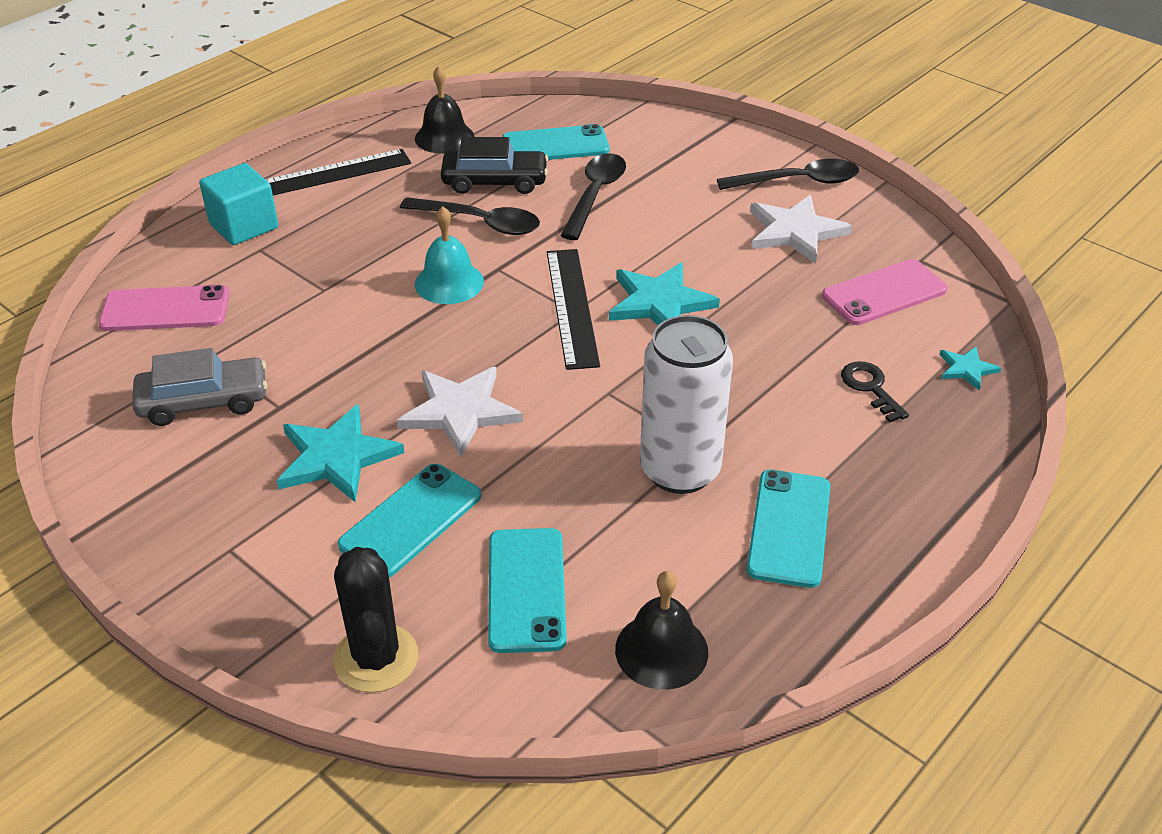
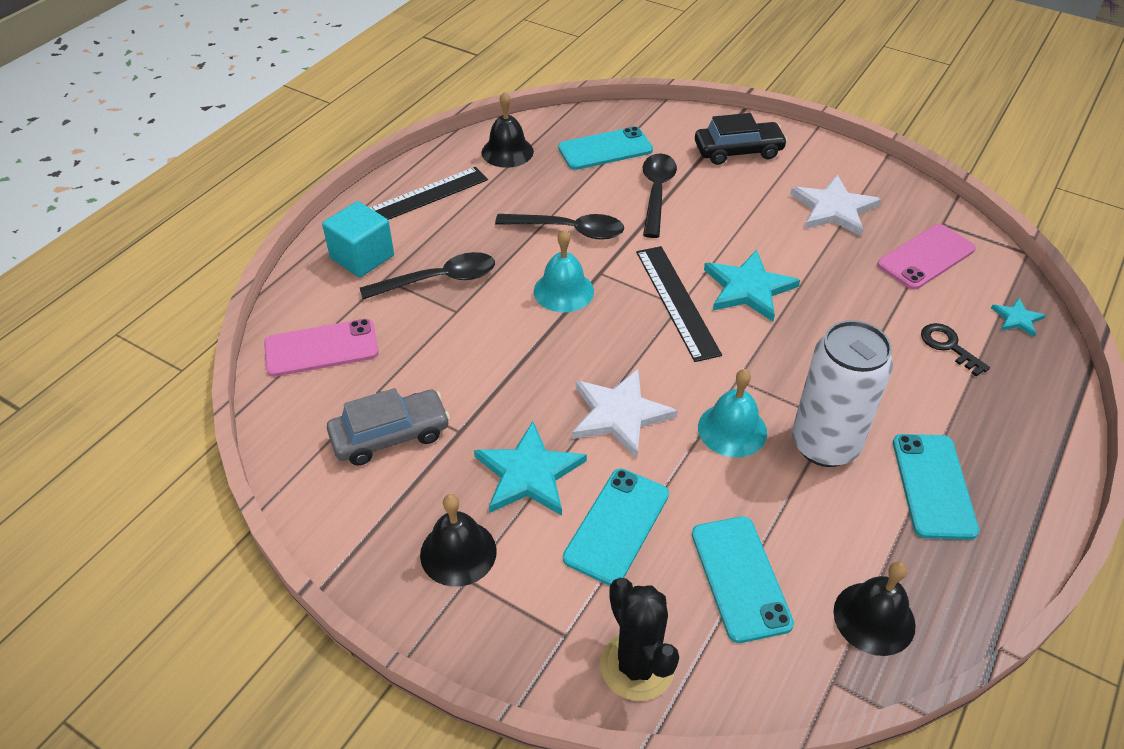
camera: 10 degrees left, 5 degrees up
black car [441,137,548,194] -> black car moved to [695,113,788,165]
black spoon [717,159,859,190] -> black spoon moved to [360,252,495,299]
none -> black bell [420,494,497,587]
none -> turquoise bell [698,369,767,457]

